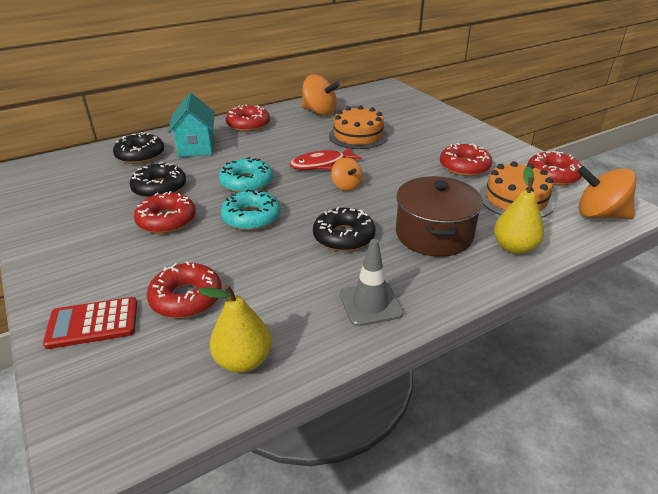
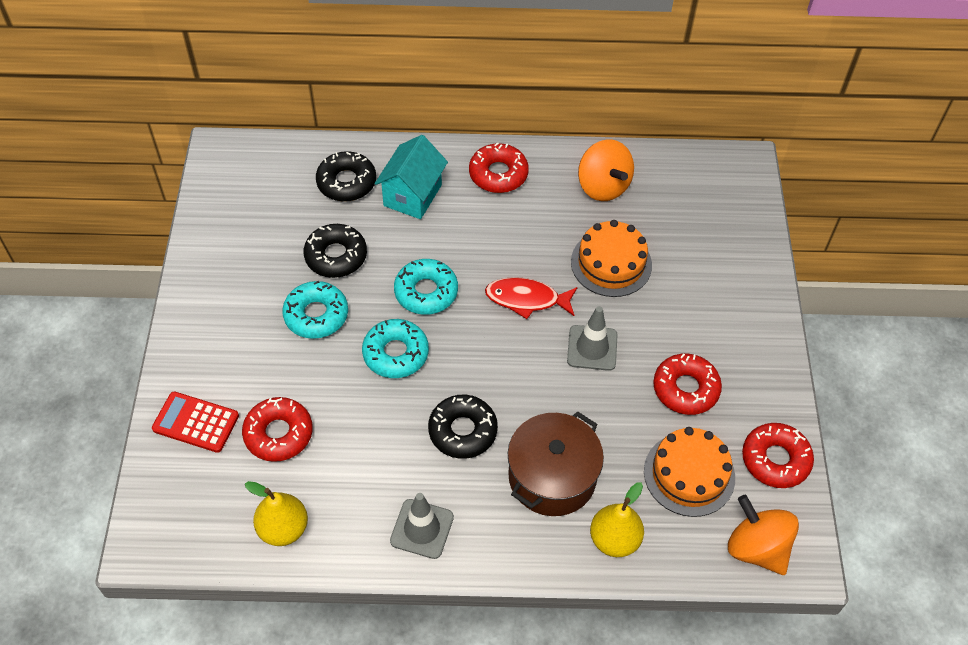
camera: 30 degrees right, 20 degrees up
red donut [134,191,196,234] -> turquoise donut [282,281,348,339]
orange spinning top [331,157,363,191] -> none
none -> grey traffic cone [567,306,618,371]

